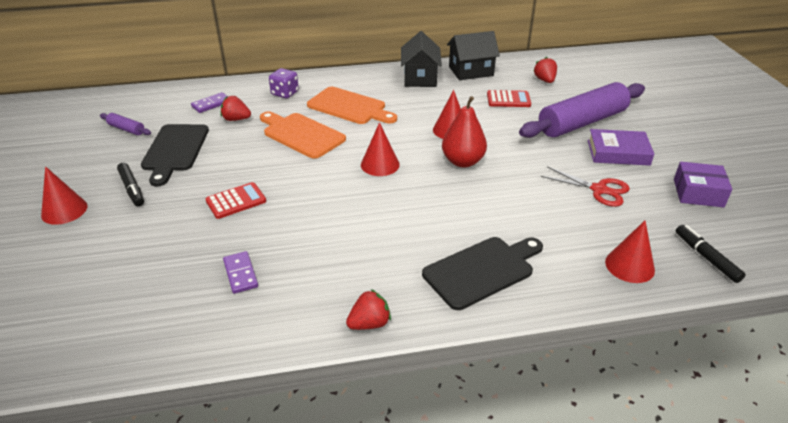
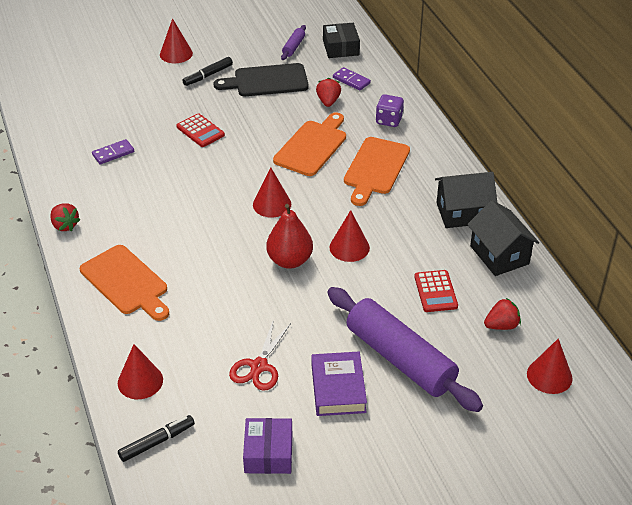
camera: 80 degrees right, 5 degrees up
black cutting board [422,237,543,310] -> orange cutting board [80,245,169,321]
none -> black box [323,23,360,58]
none -> red cone [527,339,573,394]

